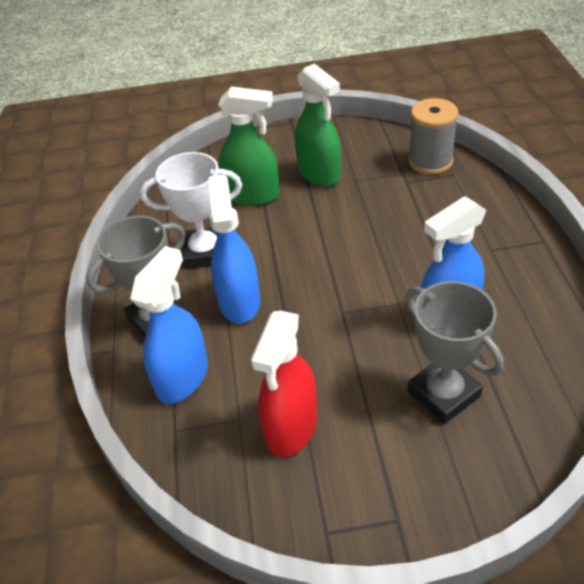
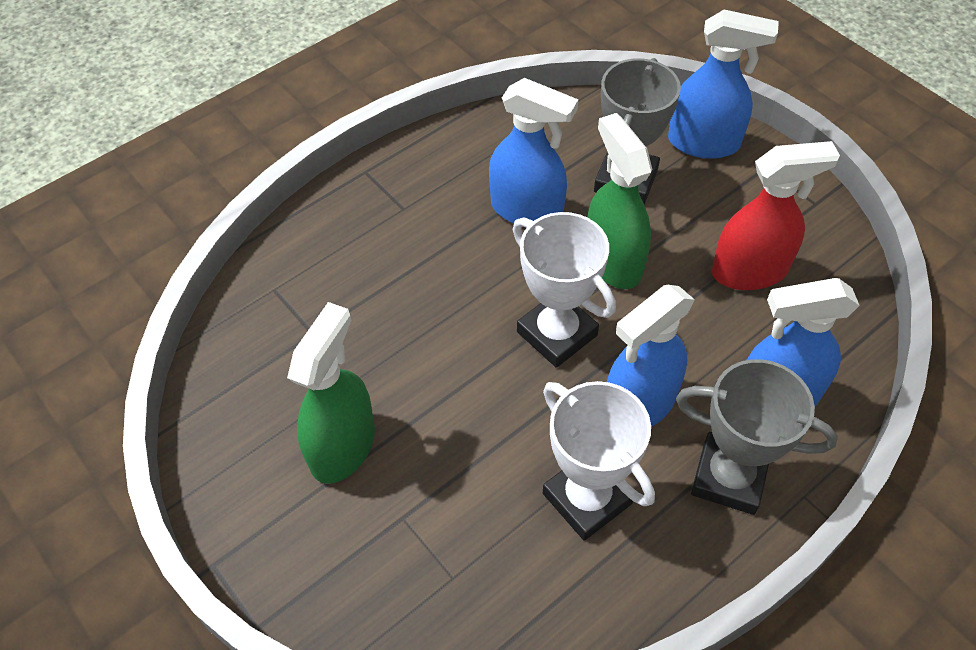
camera: 125 degrees left, 10 degrees up
green spray bottle [218,86,279,206] -> green spray bottle moved to [587,113,652,289]
grey spool [408,98,458,174] -> none
none -> white trophy [513,212,616,368]
none -> blue spray bottle [668,9,779,159]

